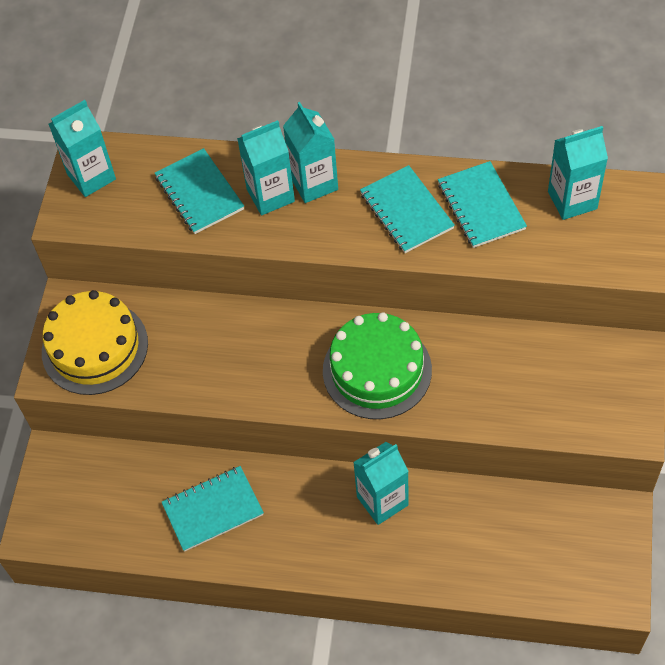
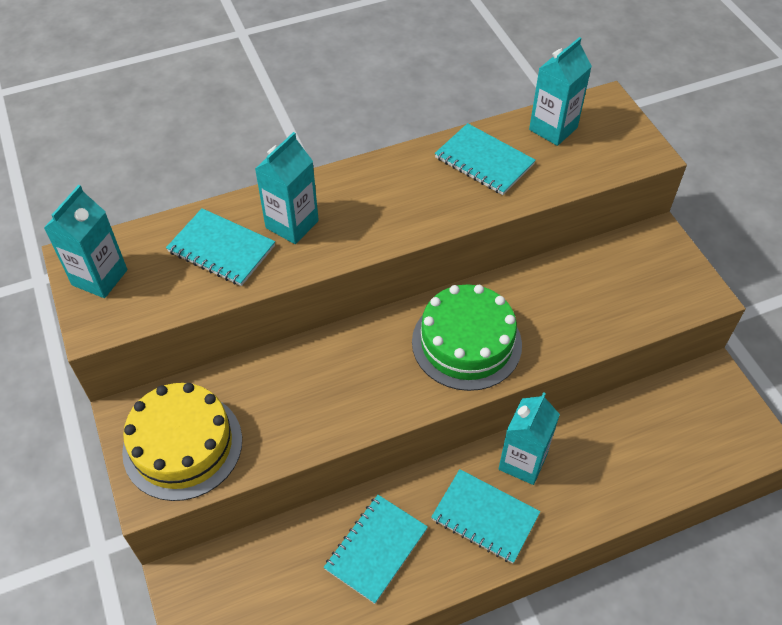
camera: 35 degrees left, 5 degrees down
turquoise carton [283,102,338,203] -> none
turquoise notebook [360,165,455,253] -> turquoise notebook moved to [431,469,540,564]

